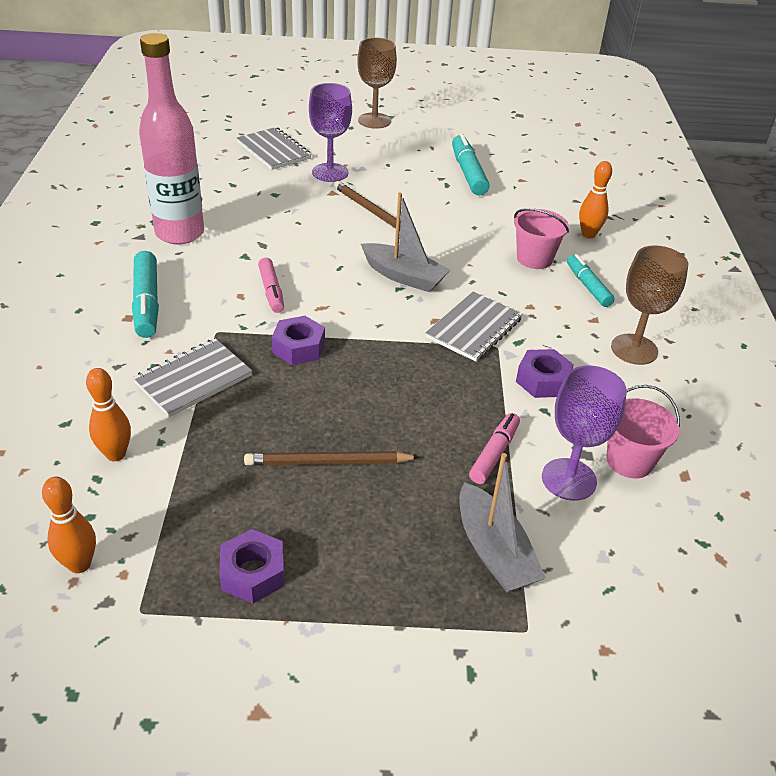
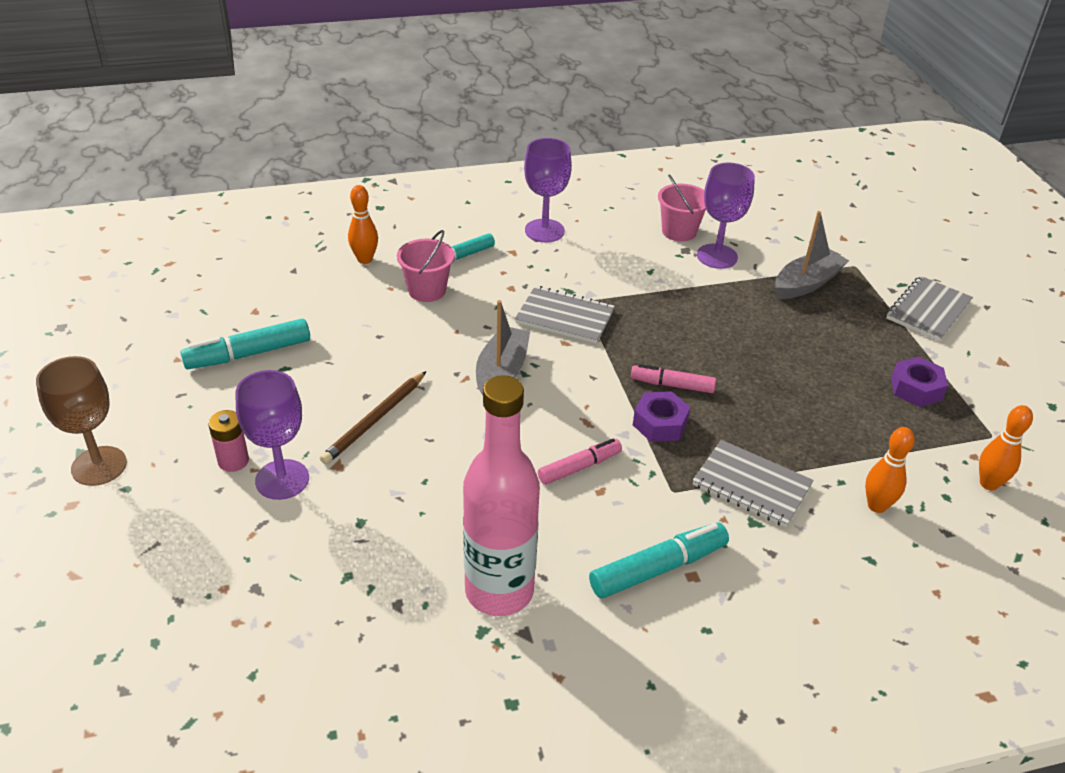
camera: 105 degrees left, 0 degrees up
grey notebook [236,127,312,170] -> grey notebook moved to [886,276,973,341]
brown pencil [244,451,420,466] -> none
pink marker [469,413,520,484] -> pink marker moved to [631,364,716,393]
purple nut [516,349,574,398] -> none
brown goblet [611,245,688,365] -> purple goblet [524,138,572,242]
none -> pink battery [208,410,249,472]

